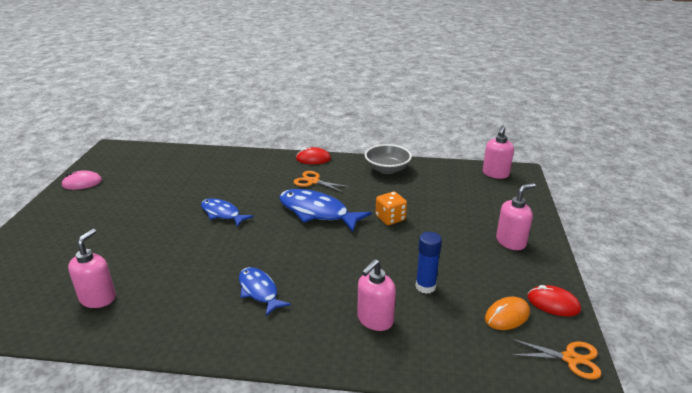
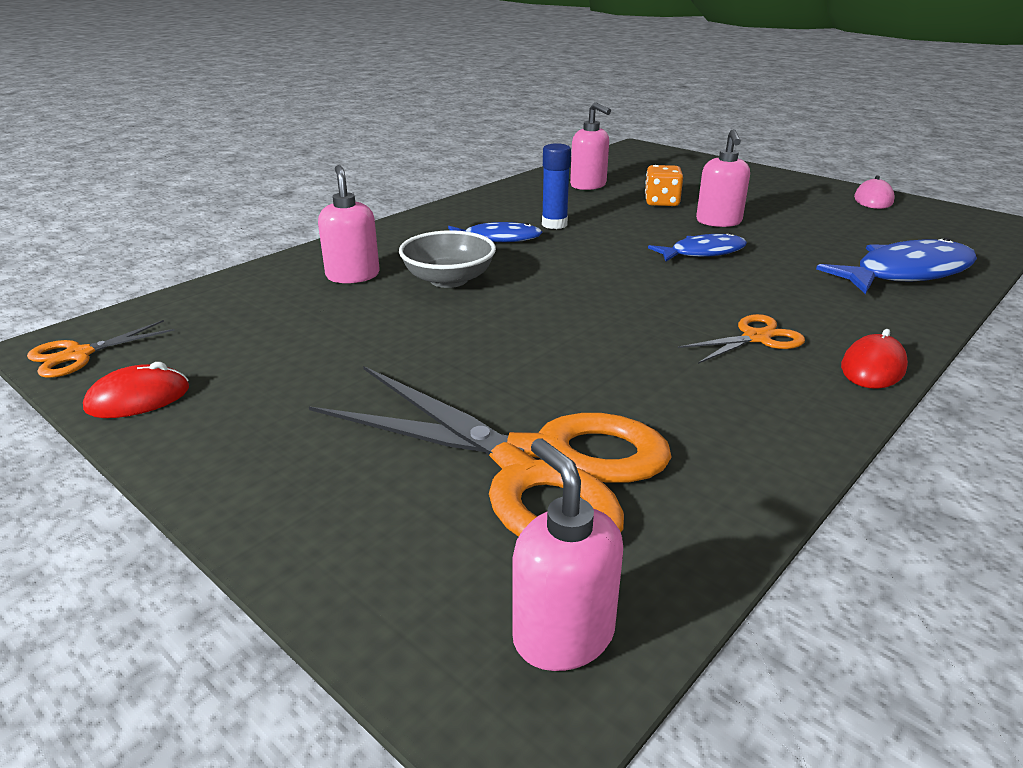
camera: 125 degrees right, 0 degrees up
blue fish [279,189,372,232] -> blue fish moved to [816,238,977,294]
grey bowl [365,144,412,174] -> grey bowl moved to [399,230,496,288]
orange dice [376,192,407,225] -> orange dice moved to [645,165,683,206]
blue glue stick [416,232,442,294] -> blue glue stick moved to [542,143,571,229]
orange mouse [485,297,530,330] -> none
pink soap dispenser [496,183,536,250] -> pink soap dispenser moved to [696,129,750,227]
none -> orange scissors [309,366,672,537]

